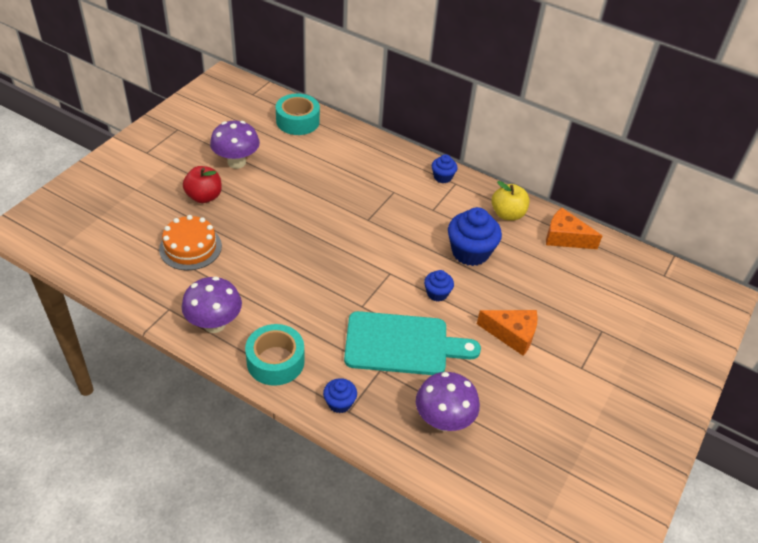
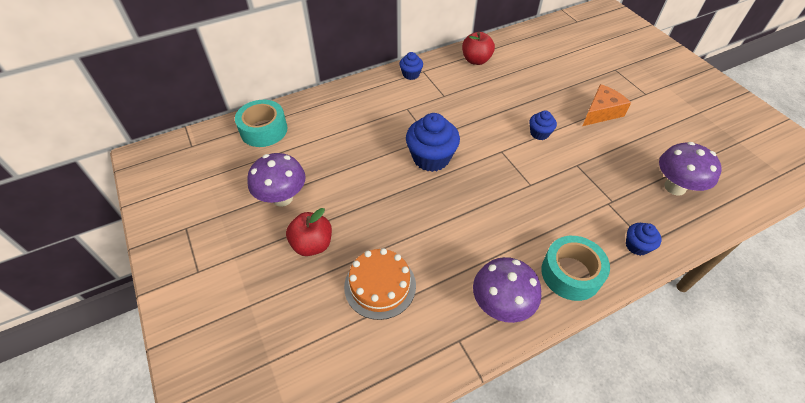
camera: 55 degrees left, 5 degrees up
turquoise cutting board [344,311,481,375] -> none
blue cupcake [448,207,502,266] -> blue cupcake moved to [406,113,460,172]
yellow apple [492,181,530,220] -> red apple [462,32,495,65]
orange cheese [546,208,602,249] -> none

